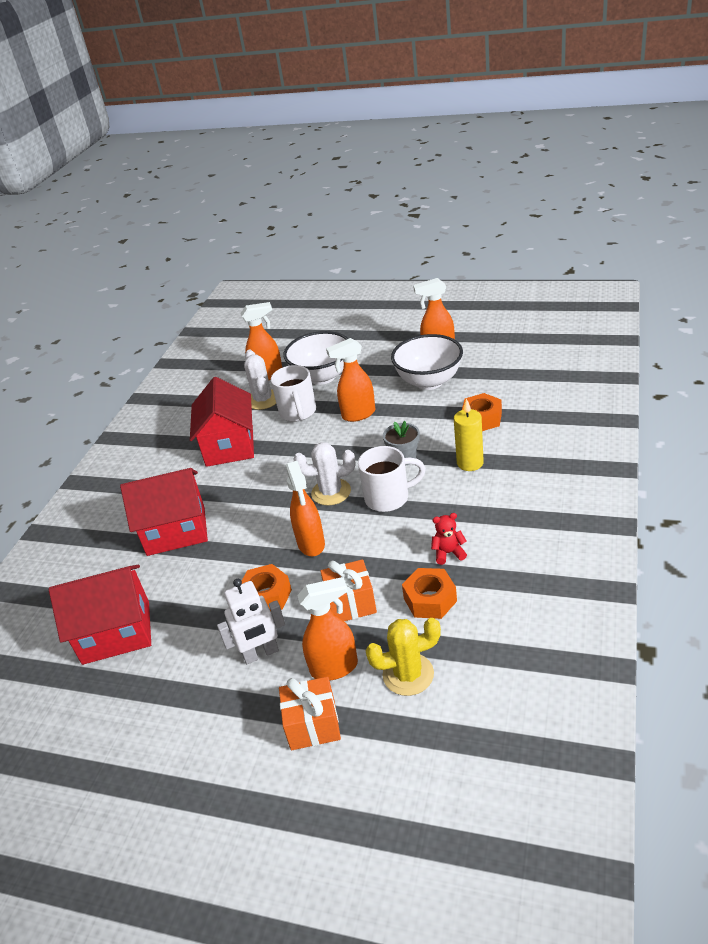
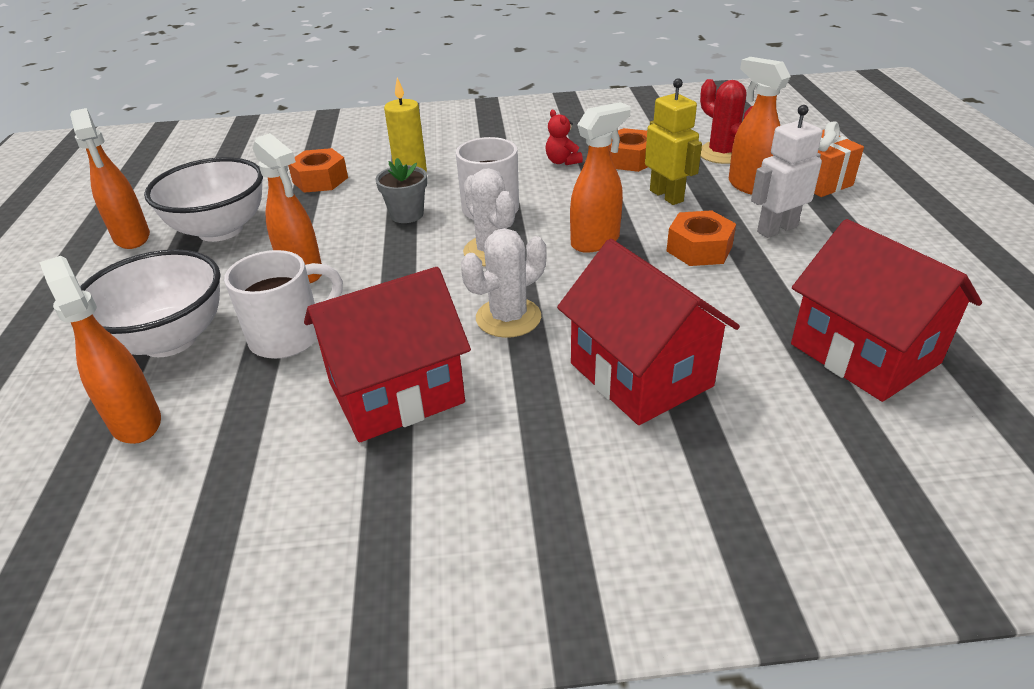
camera: 115 degrees left, 0 degrees up
white robot [217,579,285,664] -> white robot turned 75 degrees counterclockwise [751,105,822,238]
white cactus [244,349,276,410] -> white cactus moved to [461,228,547,338]
orange gift [320,559,377,621] -> yellow robot [645,78,702,205]
yellow cactus [366,618,441,696] -> red cactus [700,79,753,164]

